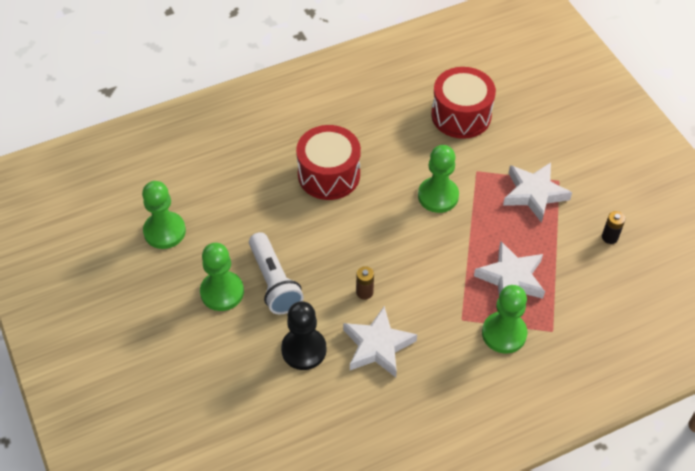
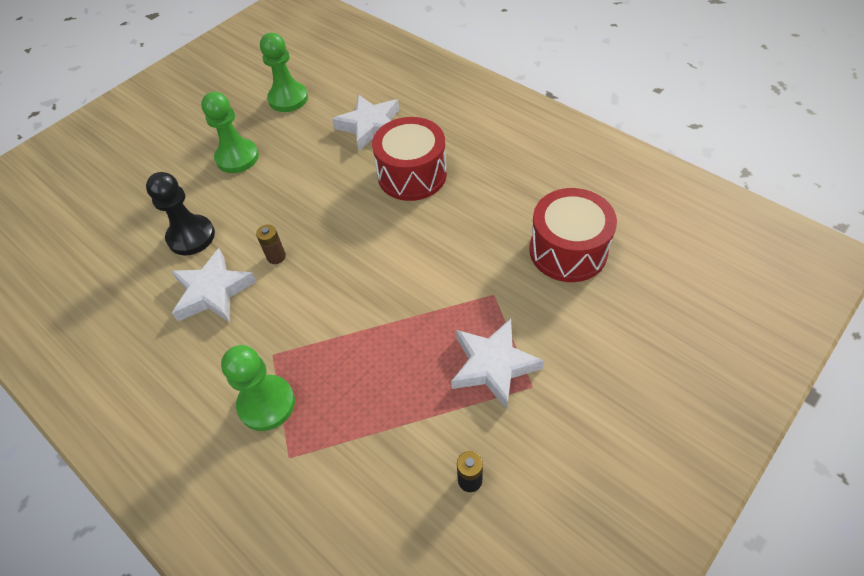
camera: 70 degrees right, 0 degrees up
white flashlight [249,232,304,314] -> none
green pawn [418,145,459,213] -> none
white star [474,241,545,299] -> white star moved to [332,95,399,151]

